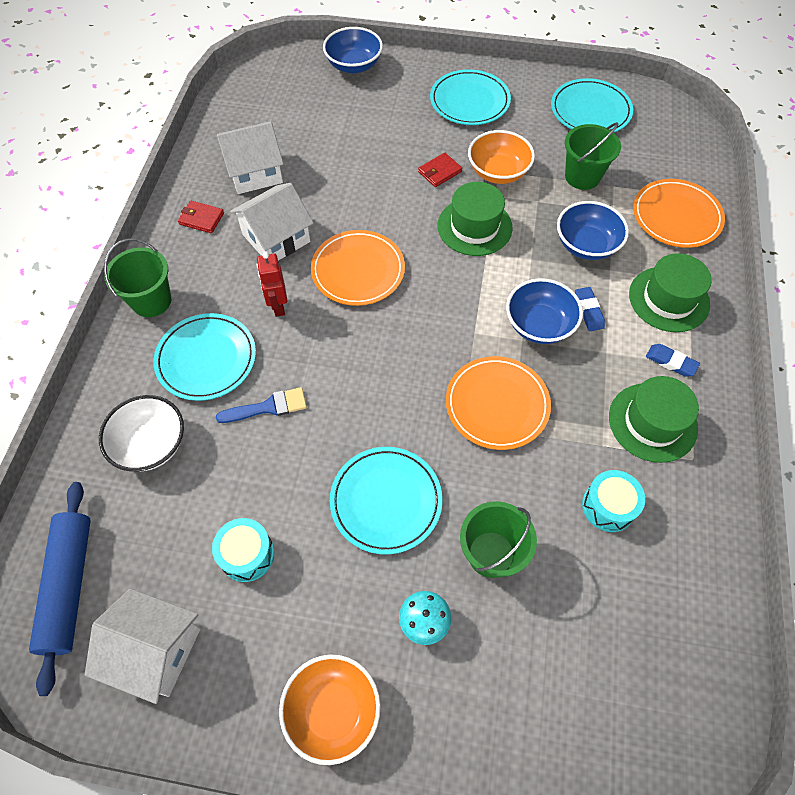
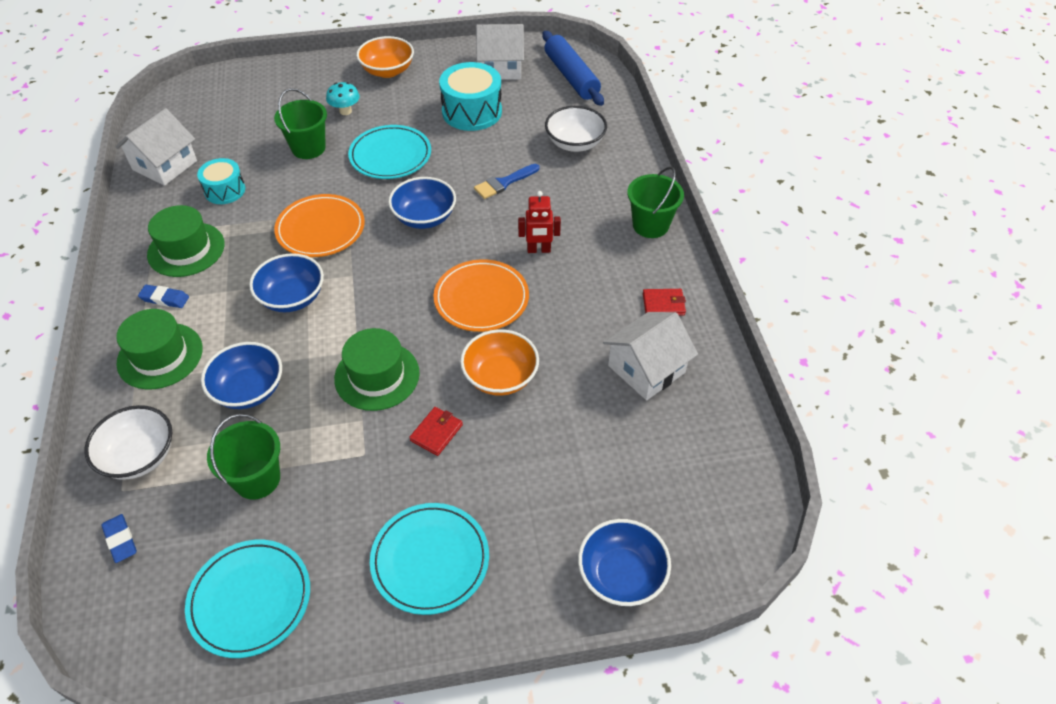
camera: 160 degrees right, 10 degrees down
turquoise plate [153,313,256,401] -> none
turquoise drum [212,518,274,582] -> turquoise drum [439,62,502,131], size x1.63
white house [230,183,313,261] -> white house moved to [116,108,197,186]
red robot [257,252,288,317] -> red robot turned 120 degrees clockwise [518,191,561,253]
orange bowl [468,130,535,184] -> orange bowl moved to [460,329,539,396]
blue eraser [575,287,605,331] -> blue eraser moved to [101,514,137,563]
orange plate [633,179,725,248] -> white bowl [84,405,172,480]
none -> blue bowl [388,177,456,229]

